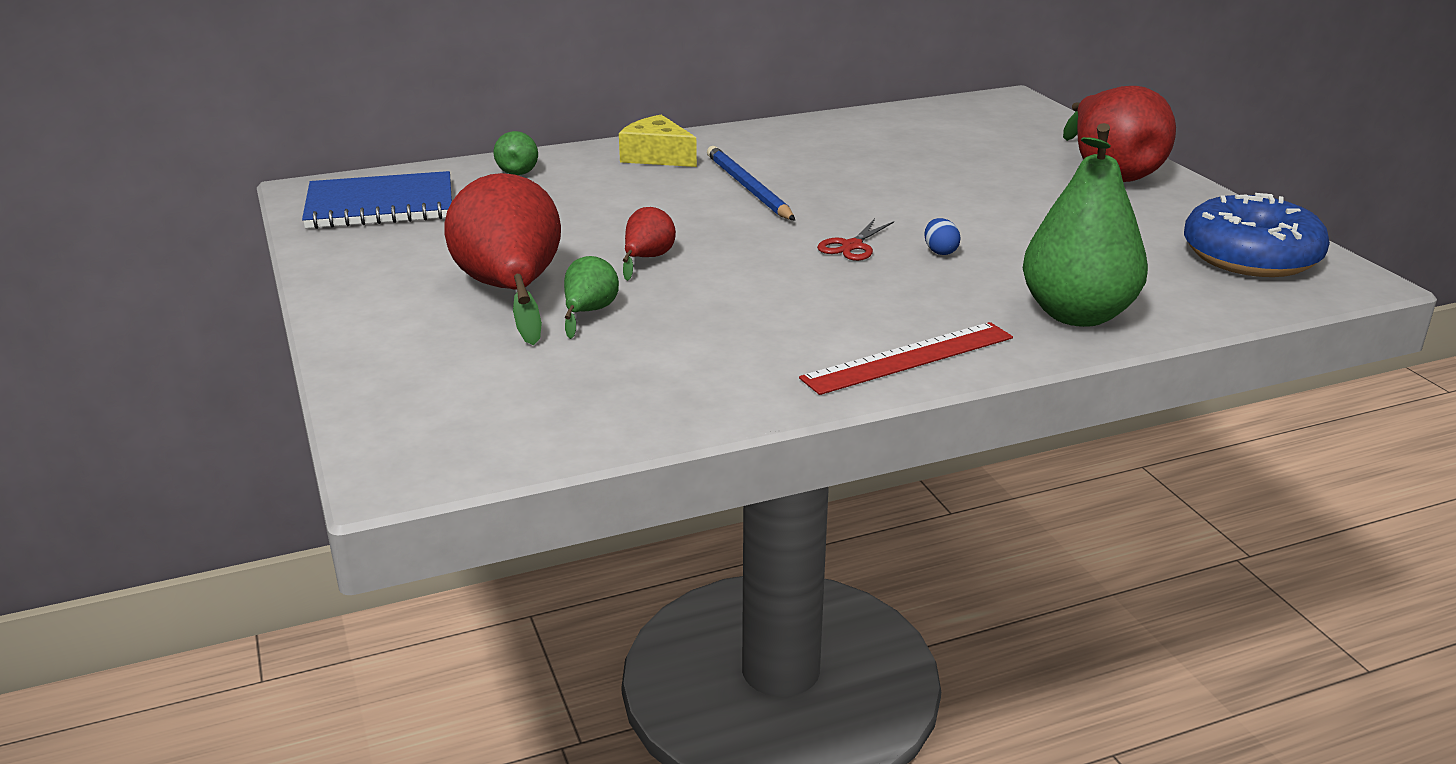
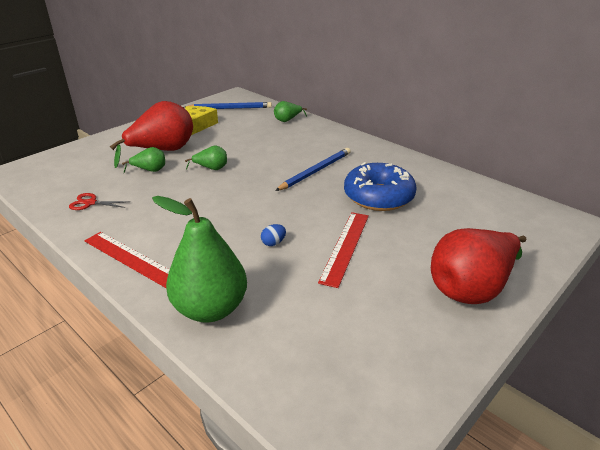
camera: 65 degrees right, 5 degrees up
blue notebook [302,171,452,229] -> blue pencil [184,102,272,109]
yellow cheese [619,115,697,167] -> yellow cheese moved to [185,106,218,135]
red pear [623,207,676,281] -> green pear [185,146,227,170]
red scissors [817,219,894,261] -> red scissors moved to [69,193,130,210]
blue donut [1184,193,1330,277] -> blue donut moved to [344,162,417,211]
none -> red ruler [318,212,369,288]

